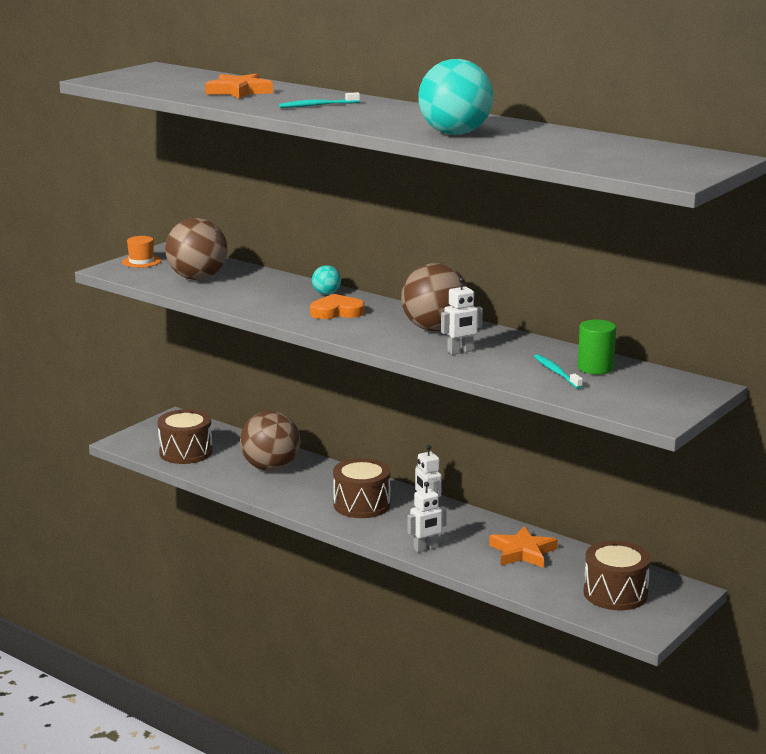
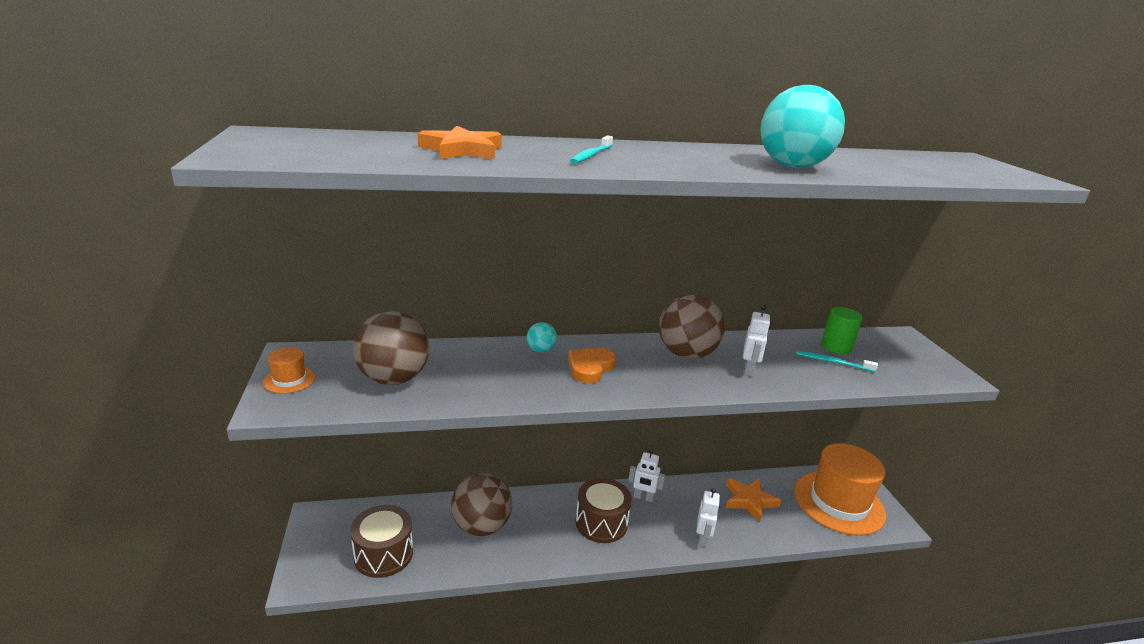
camera: 50 degrees left, 5 degrees up
brown drum [584,541,651,610] -> orange hat [794,443,886,536]

